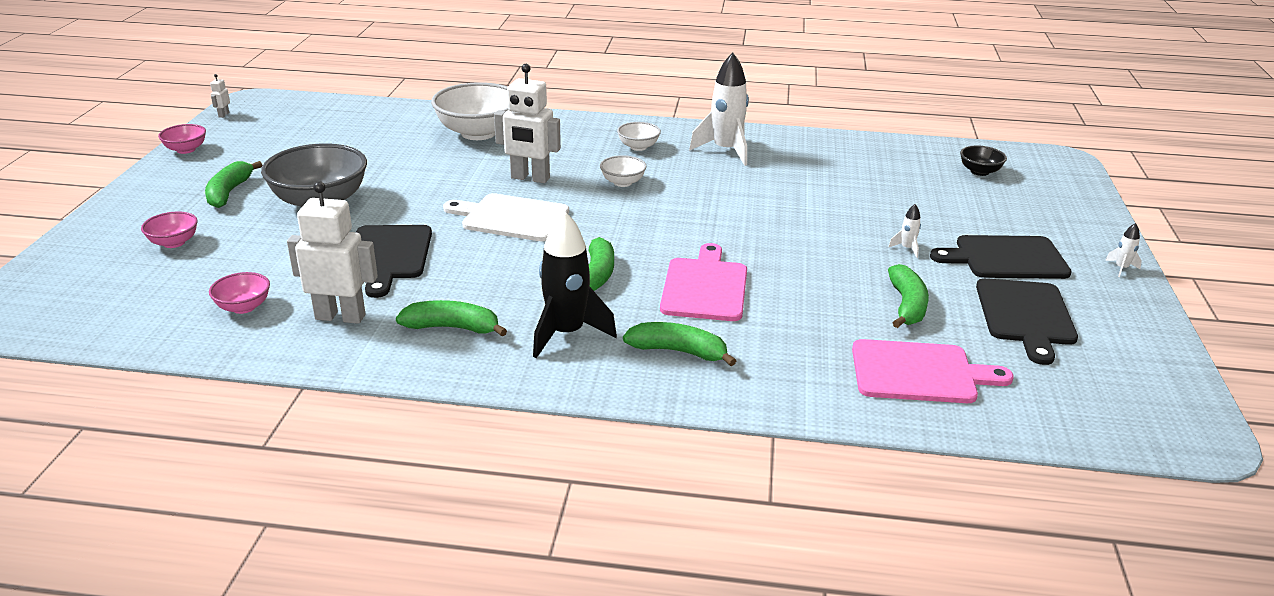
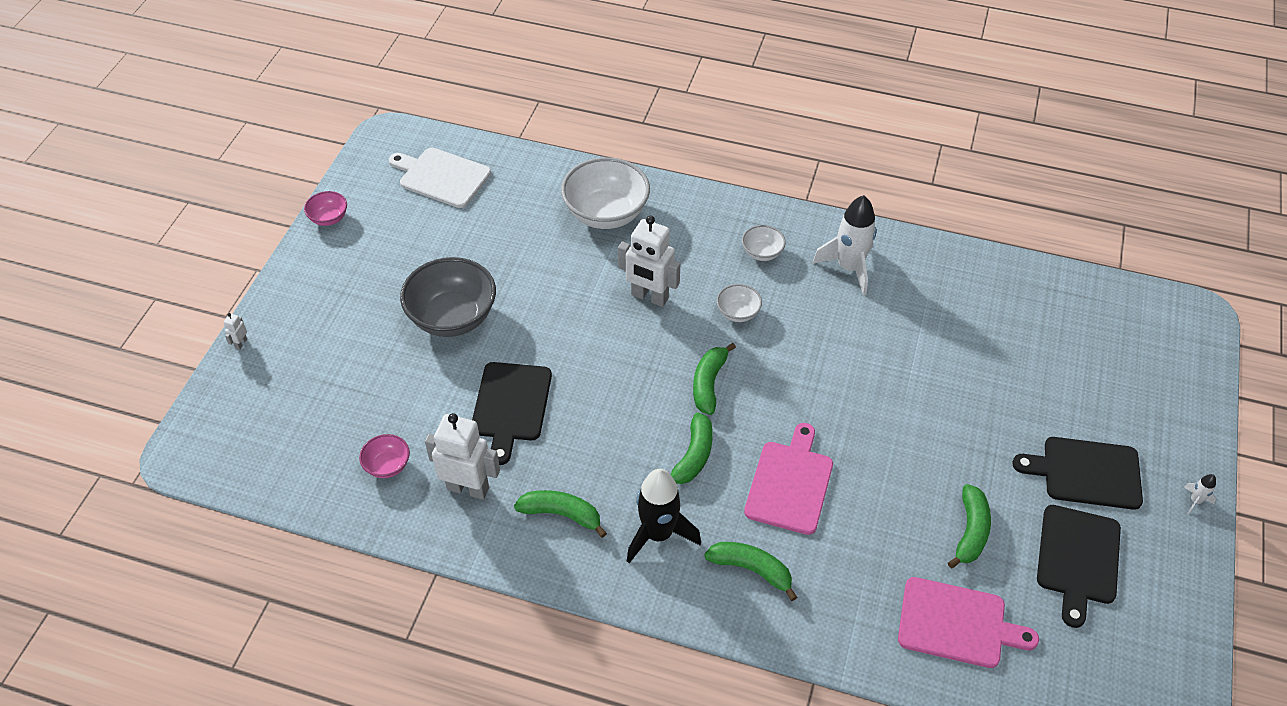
camera: 10 degrees right, 20 degrees up
pink bowl [141,211,198,248] -> none
green banana [205,161,262,208] -> green banana moved to [693,343,736,415]
white robot [210,74,230,118] -> white robot moved to [224,313,247,350]
white cutting board [443,193,569,241] -> white cutting board moved to [389,147,491,208]
white rocket [888,204,921,258] -> none
black bowl [960,146,1007,176] -> none

